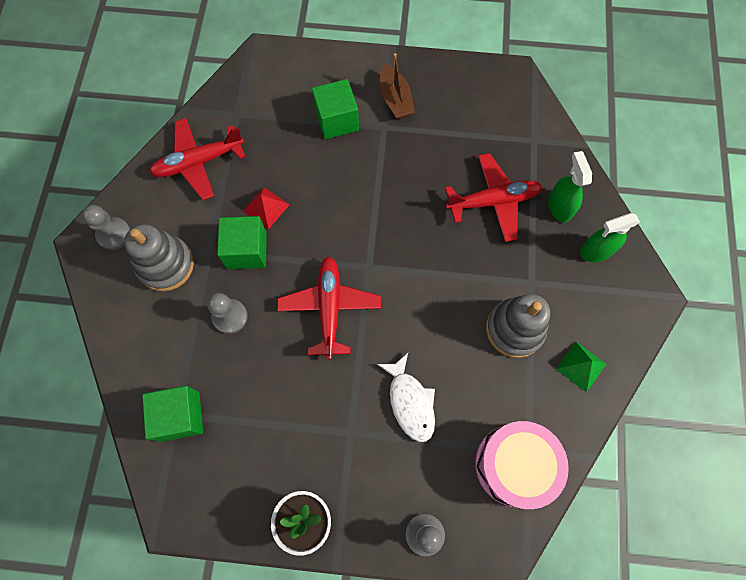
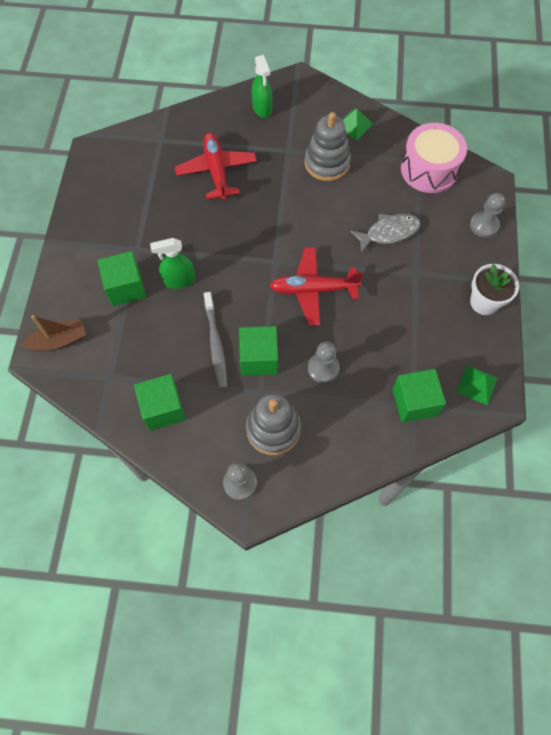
camera: 90 degrees left, 5 degrees down
red plane [149,118,246,200] -> green cube [134,374,186,431]
red pyramid [243,187,290,229] -> grey toothbrush [204,292,227,389]
white fish [377,353,435,442] -> grey fish [350,214,420,253]
brown boat [380,53,415,119] -> brown boat moved to [21,315,86,351]
green spray bottle [548,151,592,223] -> green spray bottle moved to [150,238,195,289]
none -> green pyramid [457,365,498,405]

